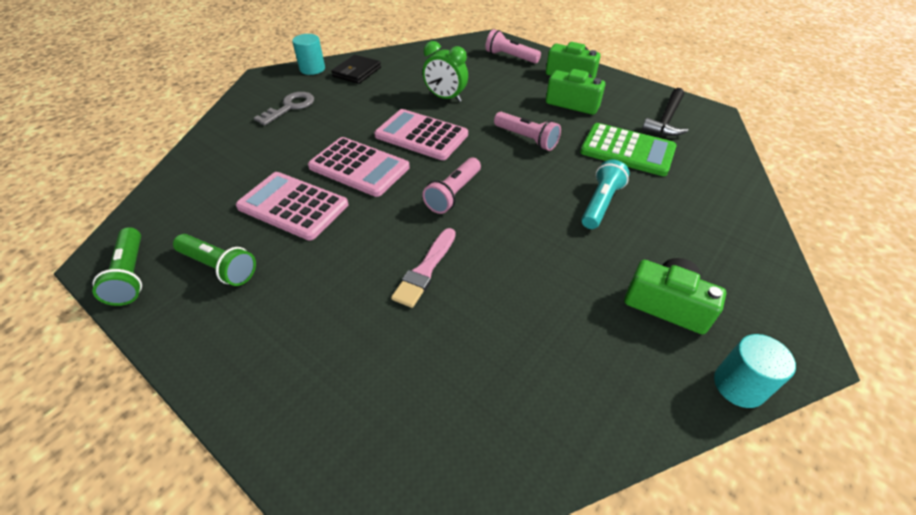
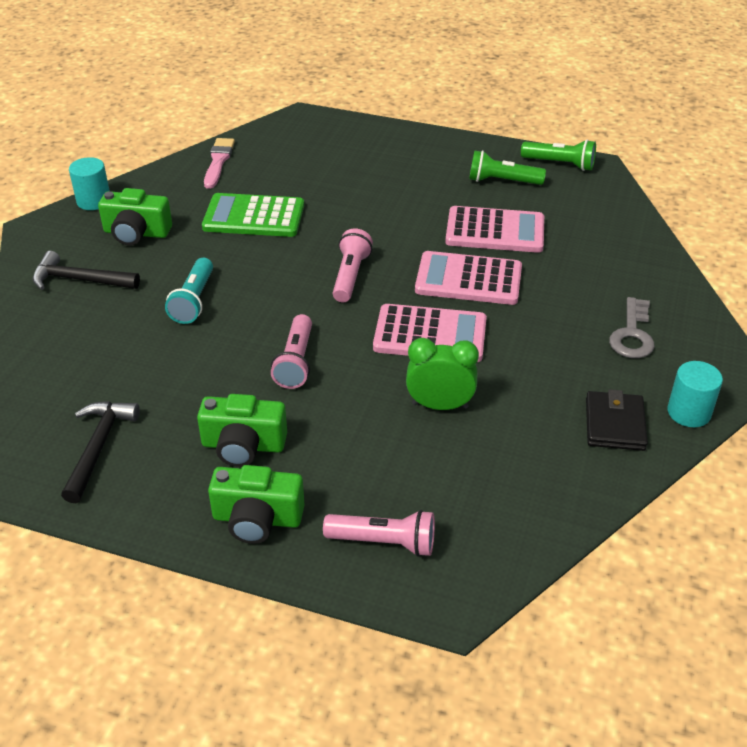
camera: 160 degrees right, 5 degrees down
green flashlight [92,227,142,306] -> green flashlight turned 150 degrees clockwise [521,140,596,171]
pink brush [391,228,456,308] -> pink brush moved to [204,138,235,189]
pink flashlight [494,112,561,151] -> pink flashlight turned 105 degrees counterclockwise [271,314,312,389]
green calculator [580,123,677,176] -> green calculator moved to [202,193,304,237]
none -> black hammer [33,251,140,290]

